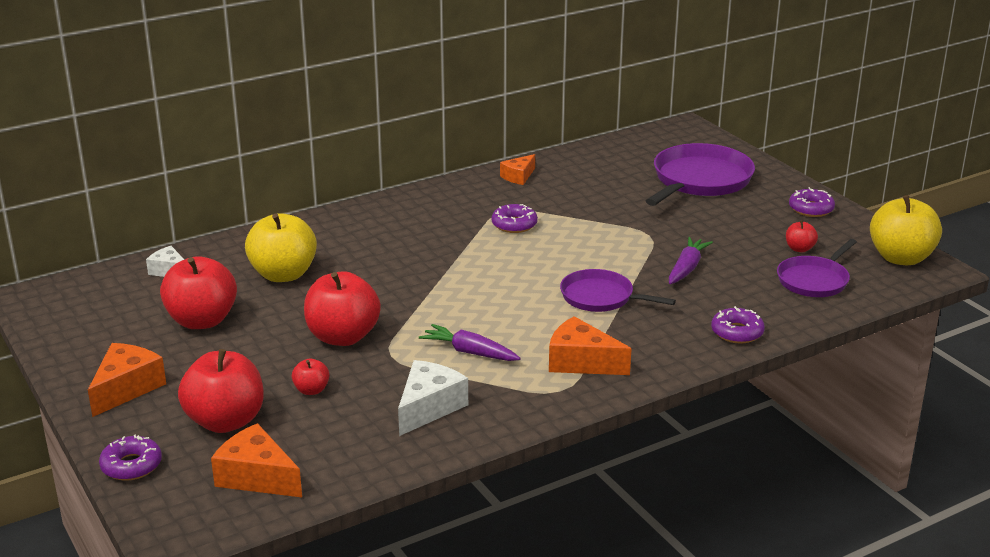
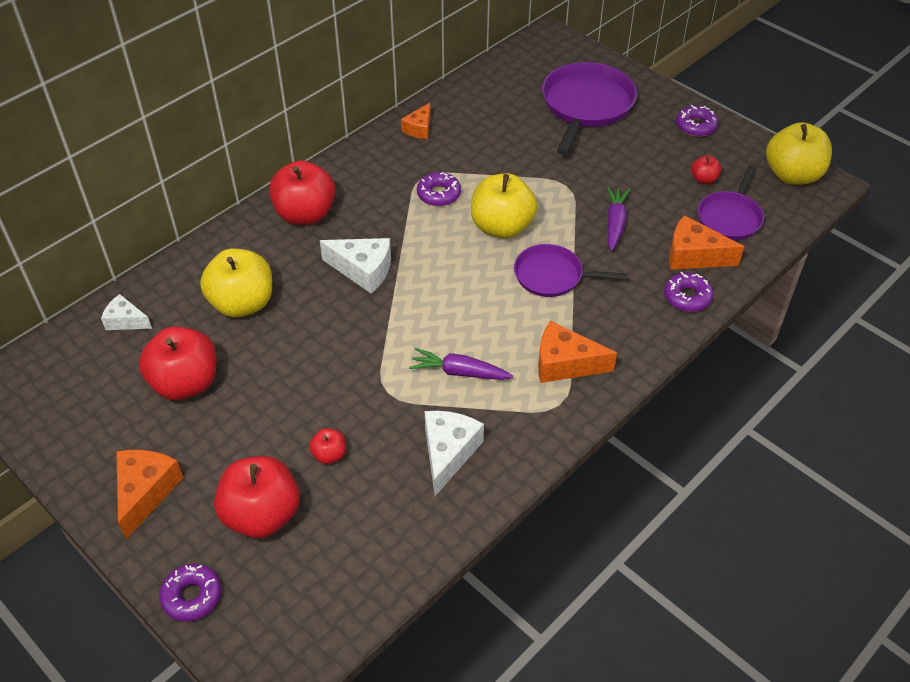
camera: 15 degrees left, 20 degrees up
orange cheese [211,423,302,497] -> orange cheese moved to [669,215,744,270]
red apple [304,271,381,346] -> red apple moved to [269,160,335,225]
none -> white cheese [320,238,391,293]
none -> yellow apple [471,173,537,238]

